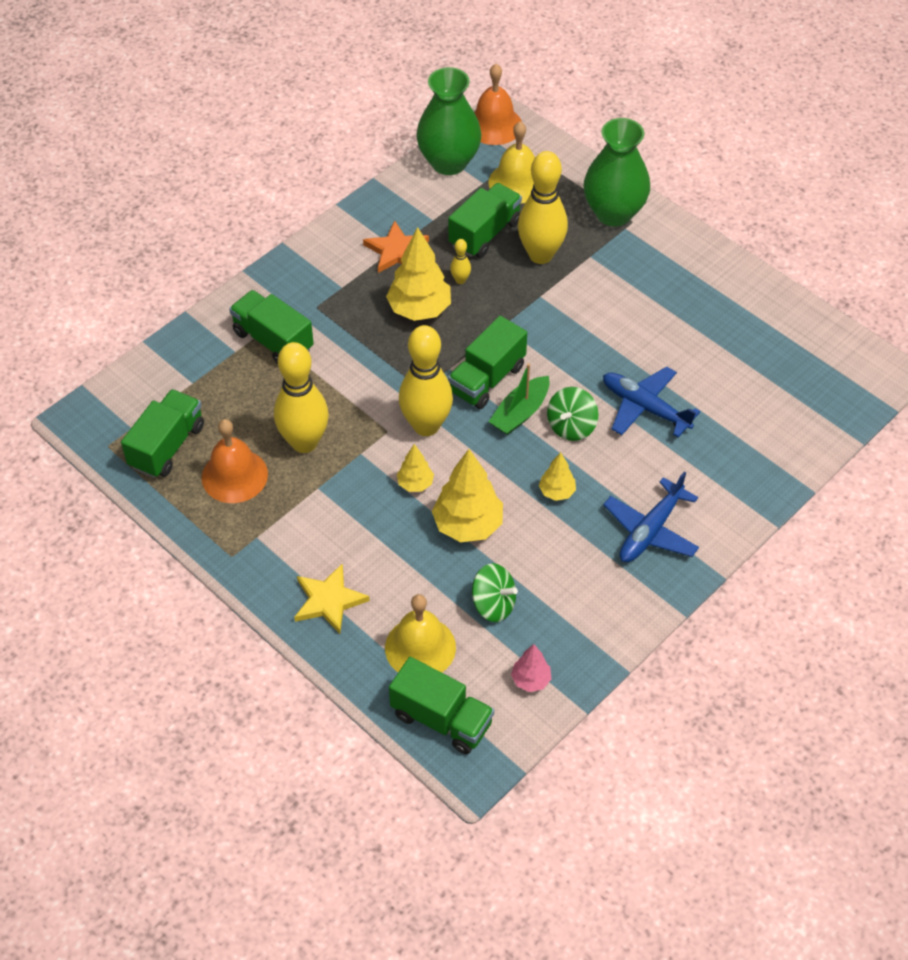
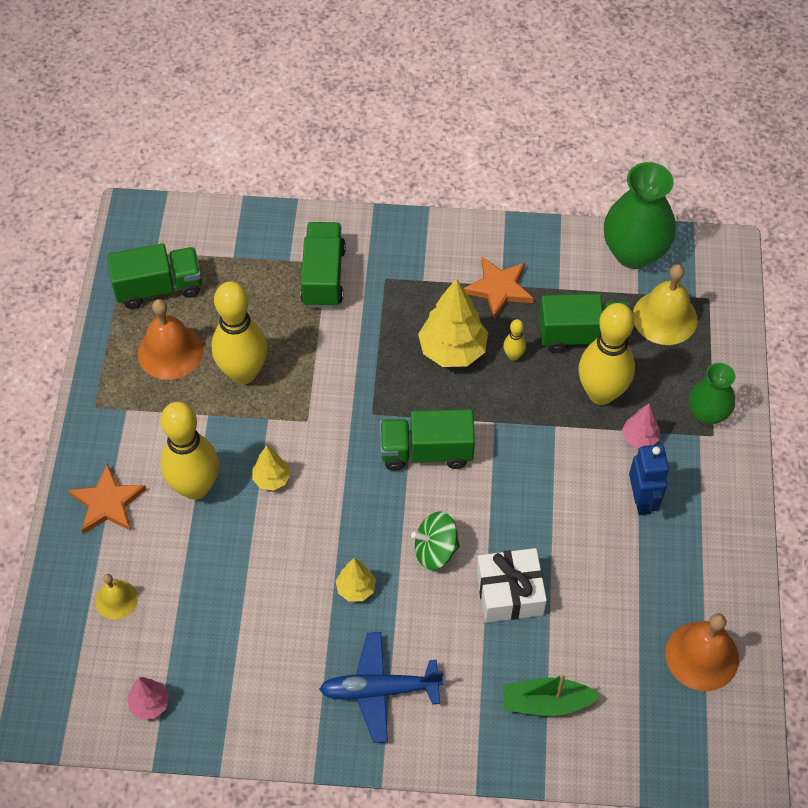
camera: 50 degrees right, 5 degrees up
yellow star [294,563,370,634] -> orange star [68,463,147,534]
yellow bell [385,594,456,673] -> yellow bell [95,574,138,620], size x0.59
green truck [389,657,494,754] -> none
yellow bowling pin [399,325,453,436] -> yellow bowling pin moved to [160,402,219,500]
yellow tree [432,449,503,542] -> none
green spinning top [472,563,518,622] -> none
orange bell [474,64,522,145] -> orange bell moved to [665,613,739,691]
green boat [488,363,550,435] -> green boat moved to [503,673,601,716]
green vase [584,118,650,227] -> green vase [689,363,735,425], size x0.61
blue plane [603,366,700,438] -> white gift [476,548,547,623]
none -> pink tree [622,404,660,448]
none -> blue robot [629,445,669,515]

